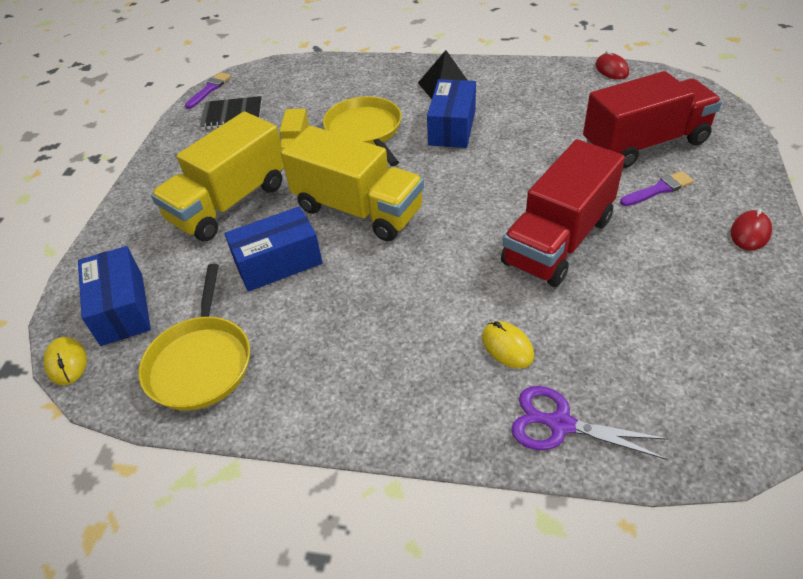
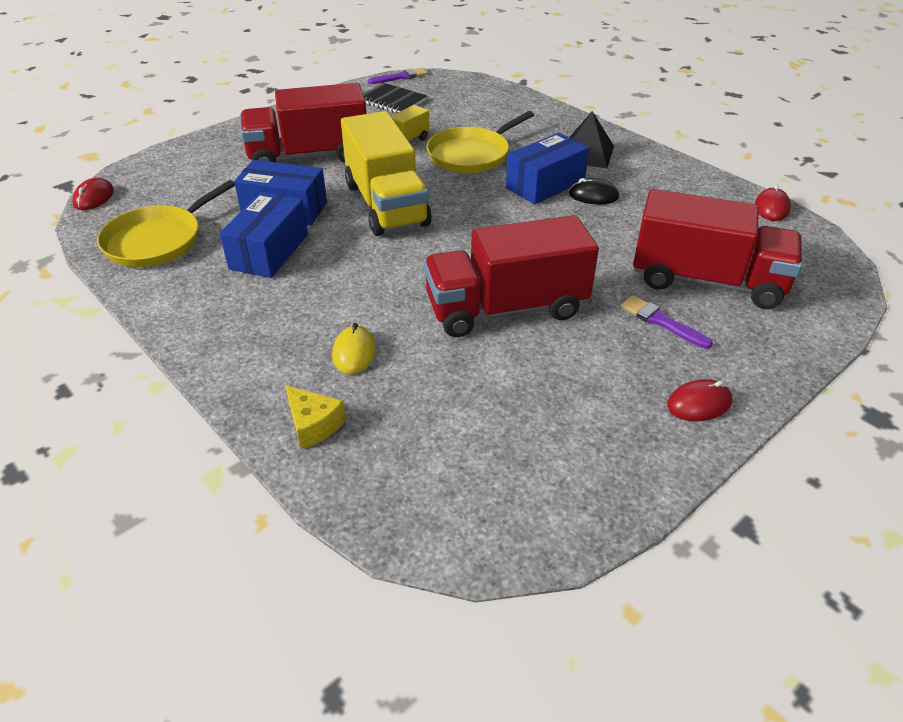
camera: 35 degrees right, 5 degrees down
yellow mouse [43,337,87,385] -> red mouse [72,178,114,210]
blue box [78,246,151,346] -> blue box moved to [220,192,308,278]
yellow truck [151,111,284,241] -> red truck [240,83,366,163]
yellow pan [323,96,402,166] -> yellow pan turned 150 degrees counterclockwise [426,111,534,173]
purple scissors [511,386,668,460] -> yellow cheese [285,385,346,449]
purple brush [620,171,694,206] -> purple brush turned 150 degrees counterclockwise [620,295,713,349]
none -> black mouse [569,178,619,205]

